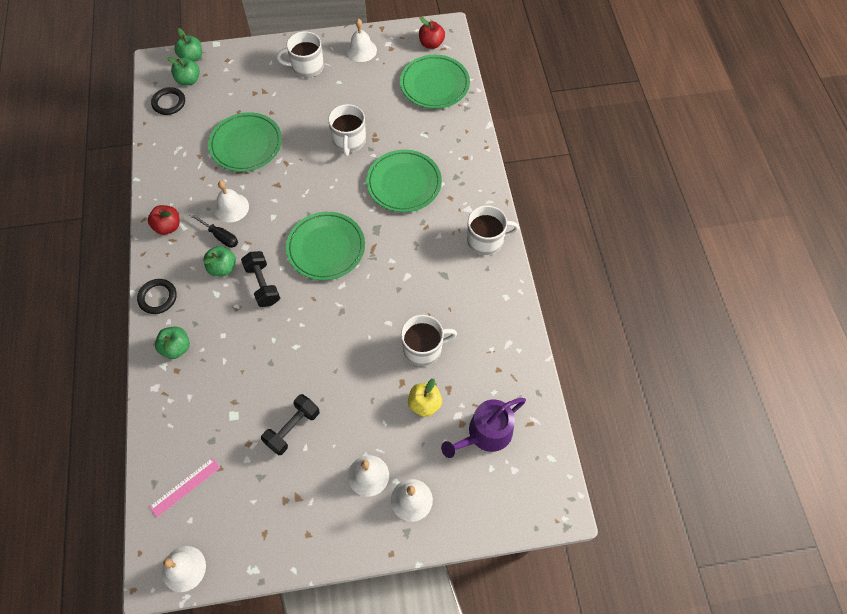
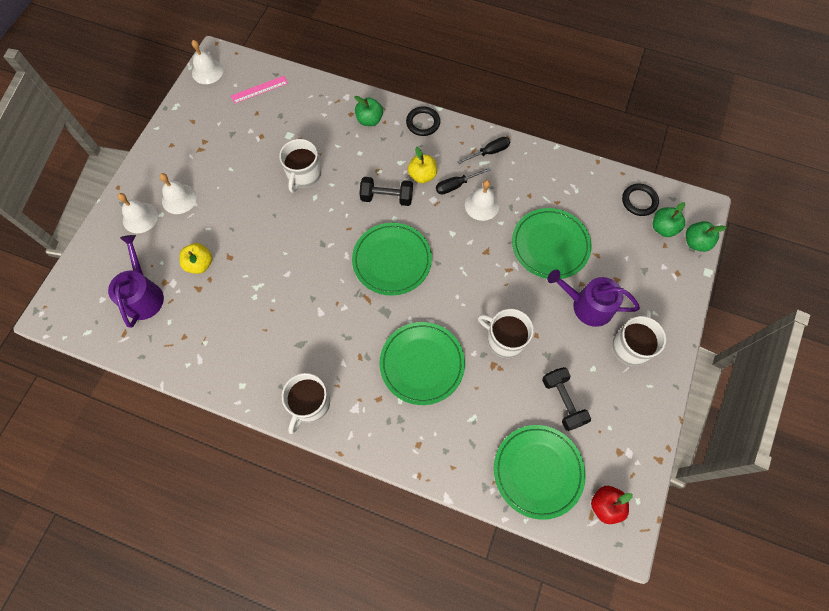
camera: 120 degrees right, 5 degrees up
red apple [148,205,180,235] -> black screwdriver [457,137,510,164]
pink ruler [149,458,220,518] -> pink ruler turned 75 degrees clockwise [231,76,288,104]
green apple [203,246,236,276] -> yellow apple [408,147,437,183]
black dumbbell [261,394,320,455] -> black dumbbell moved to [542,367,591,431]
white bell [346,19,377,62] -> none
white mug [401,315,457,366] -> white mug moved to [279,139,321,193]
none -> purple watering can [547,270,640,327]

